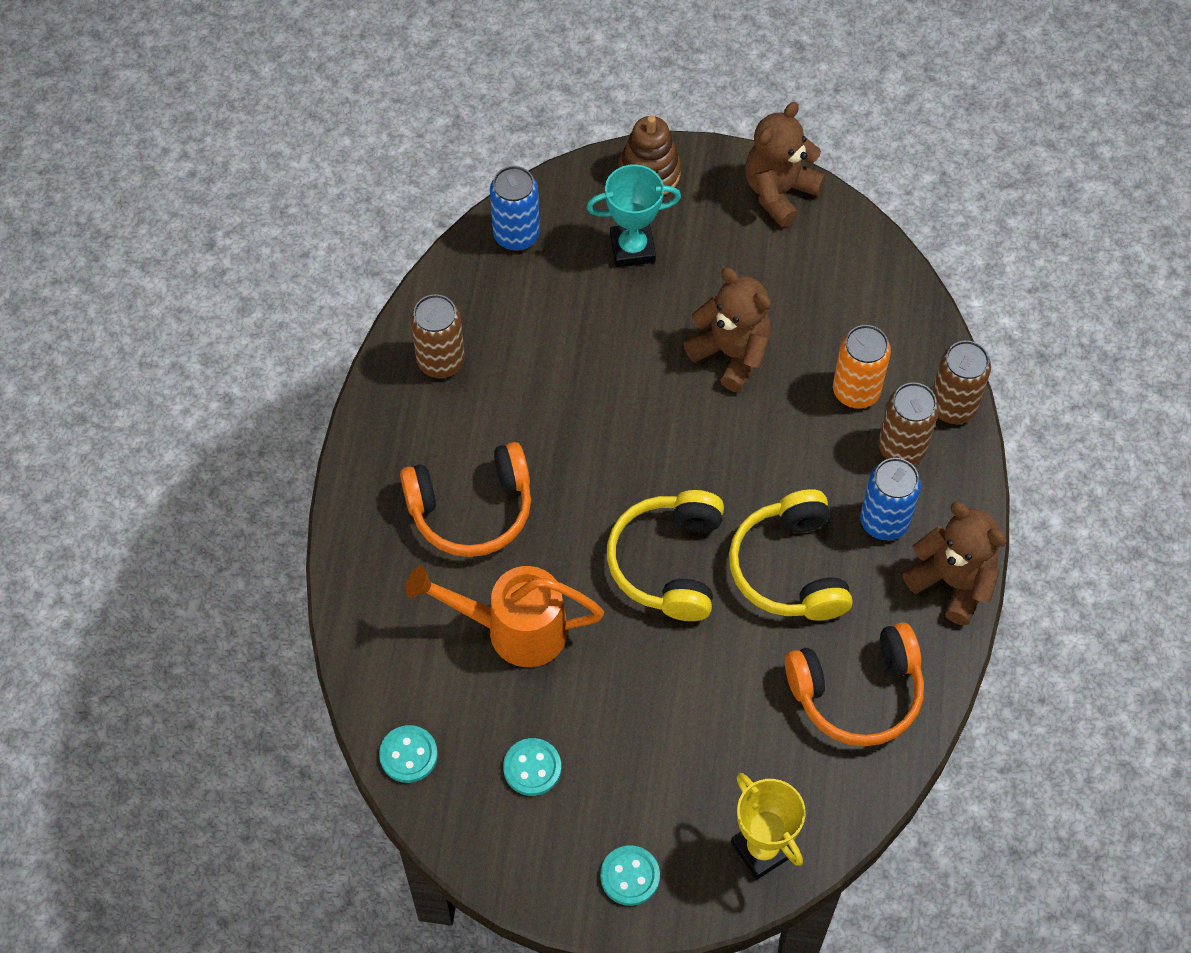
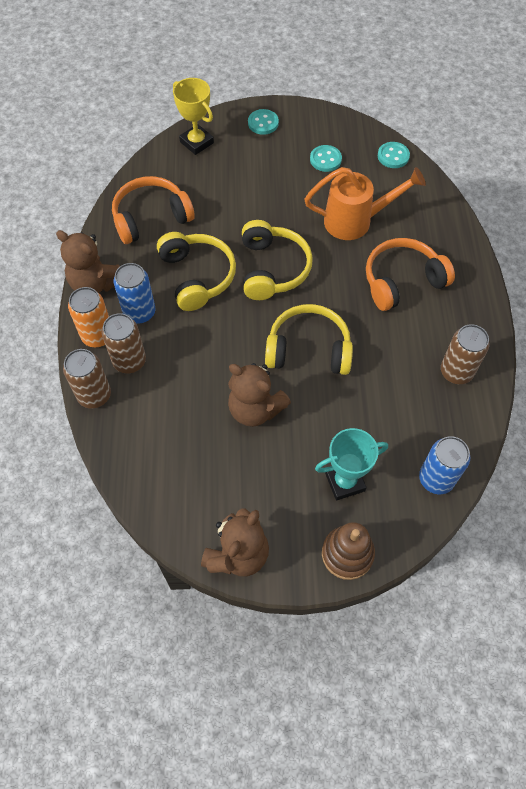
camera: 170 degrees right, 0 degrees up
orange can [833,325,891,408] -> orange can moved to [68,287,109,347]
none -> yellow headphones [265,304,353,375]

